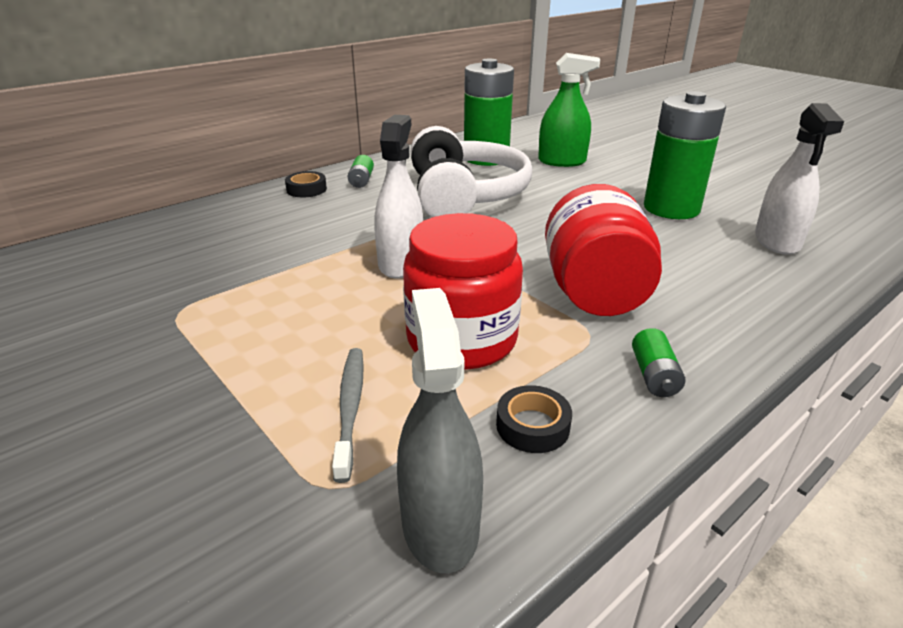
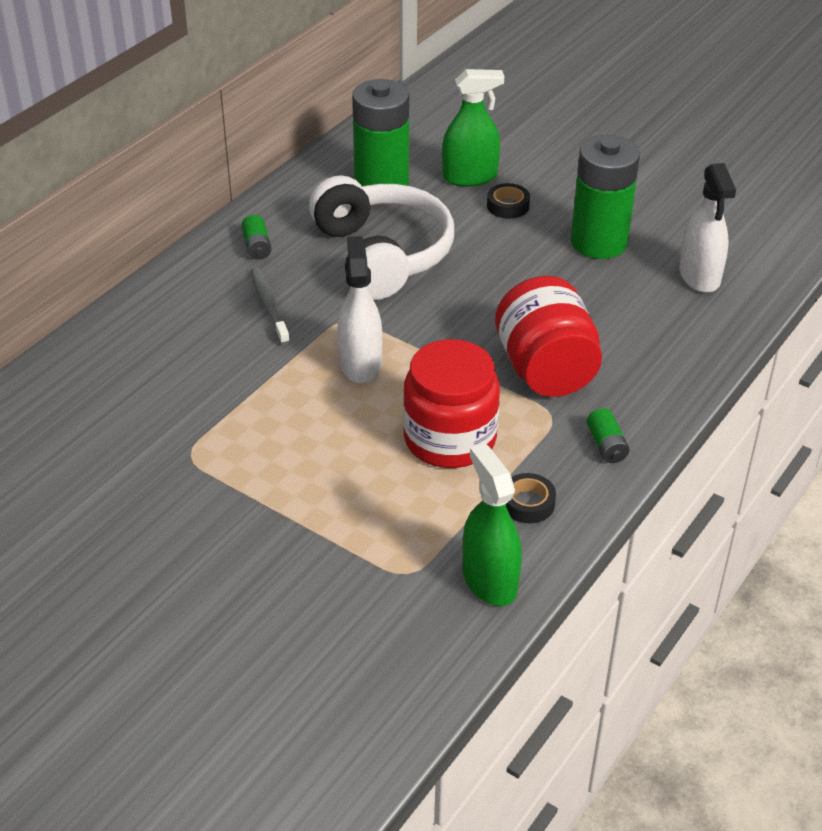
camera: 15 degrees left, 10 degrees up
black tape [285,171,327,197] -> black tape moved to [487,183,530,219]
grey toothbrush [332,348,364,483] -> grey toothbrush moved to [251,267,290,345]
grey spray bottle [397,288,483,573] -> green spray bottle [463,444,522,606]

